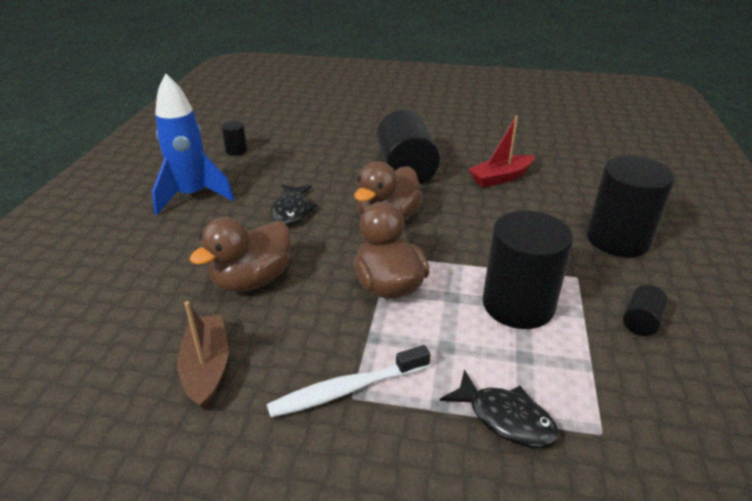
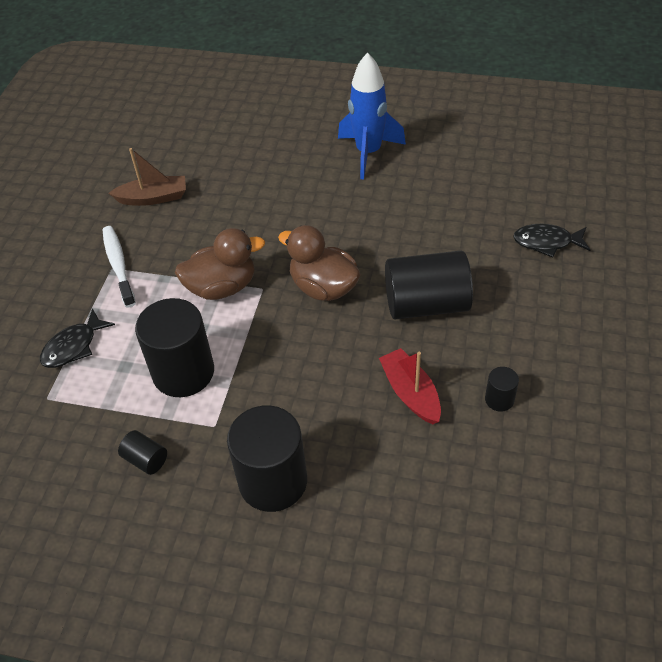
camera: 95 degrees right, 15 degrees up
brown duck [189,217,291,292] -> none
black cylinder [221,121,247,156] -> black cylinder moved to [485,367,519,412]
black fish [271,184,317,225] -> black fish moved to [513,224,590,257]

